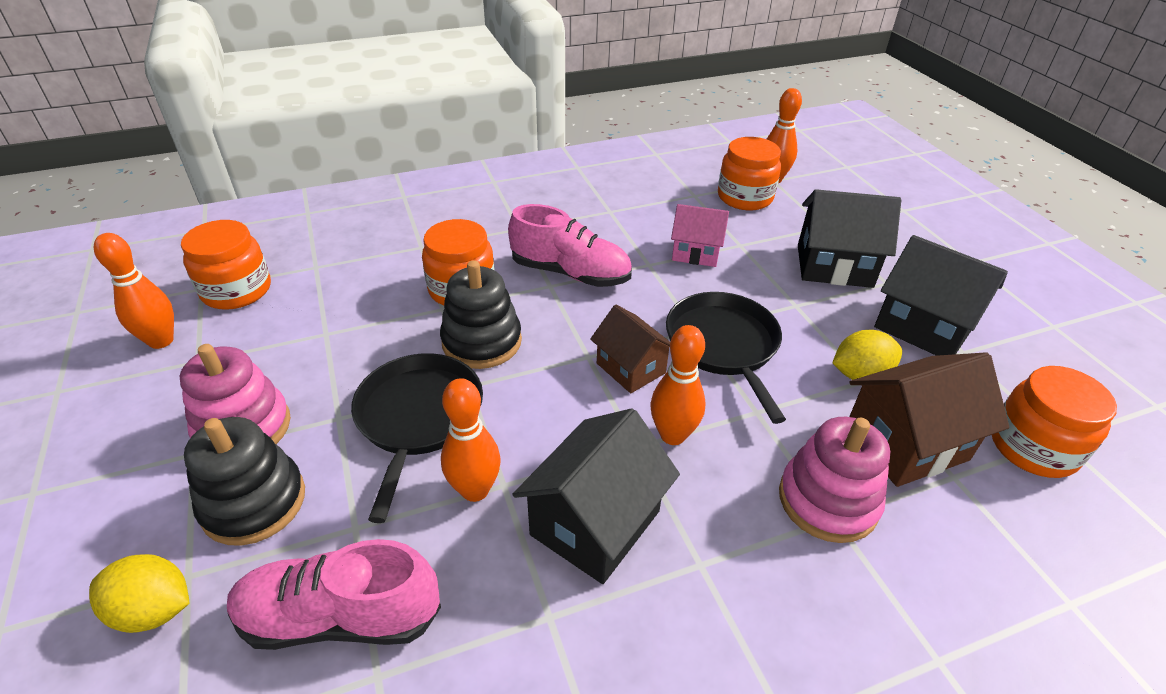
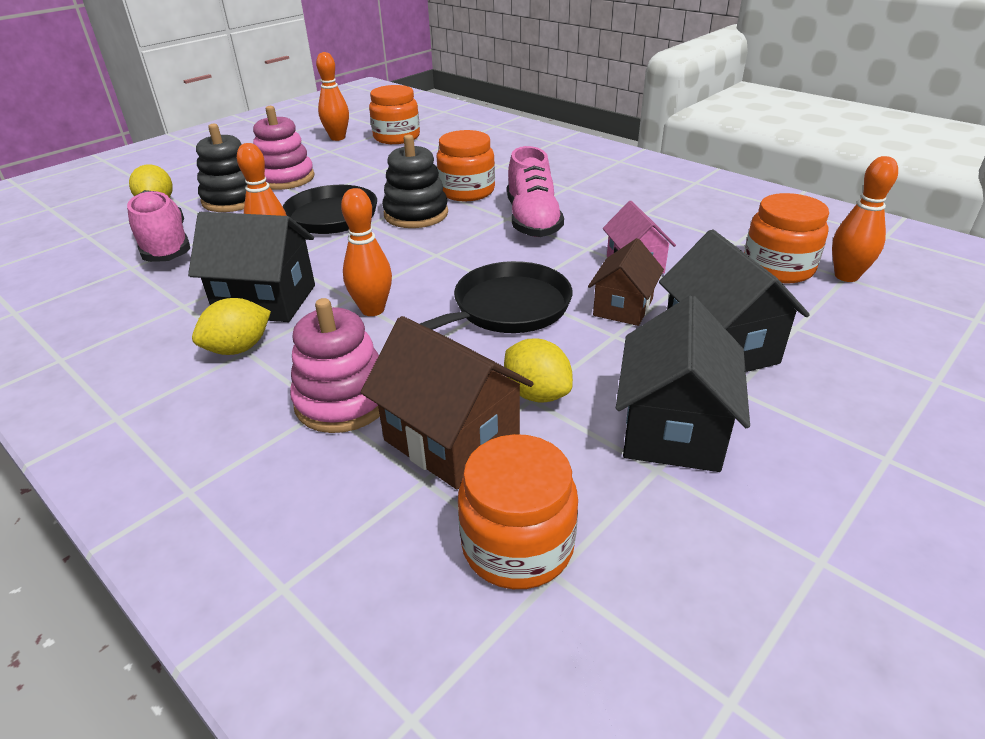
camera: 65 degrees right, 5 degrees down
brown house [590,305,670,393] -> brown house moved to [588,238,664,326]
none -> yellow lemon [192,298,271,355]

